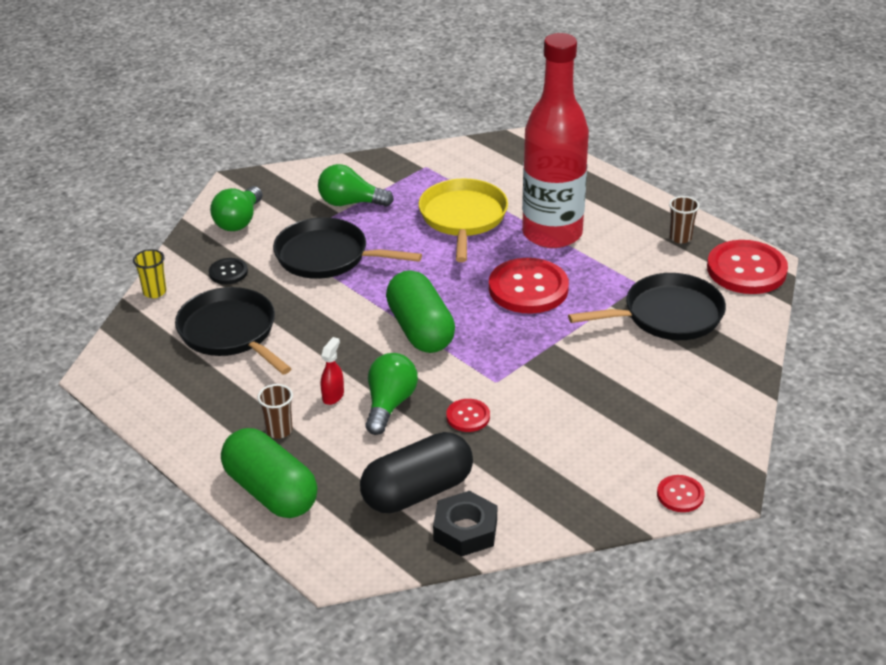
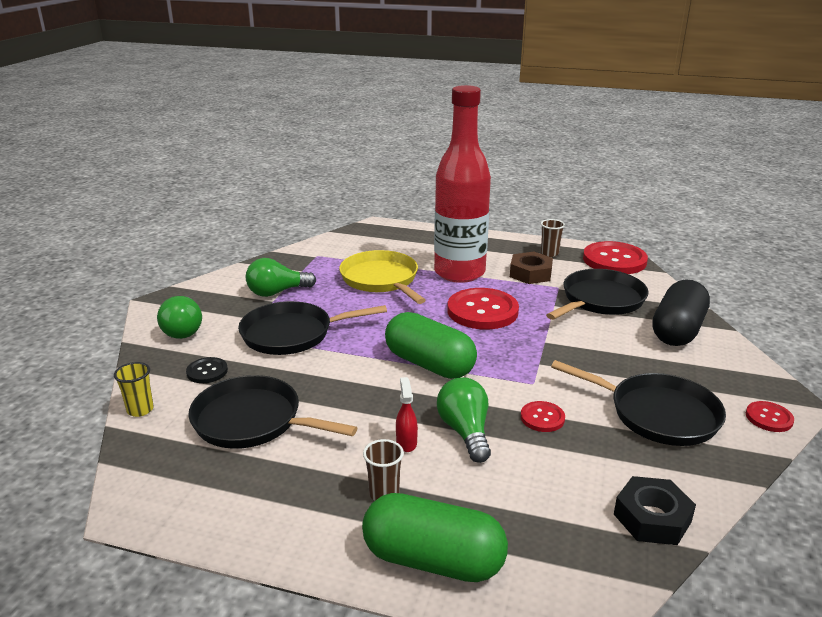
camera: 30 degrees left, 10 degrees down
black capsule [360,432,473,513] -> black capsule moved to [652,279,710,346]
none -> brown nut [510,251,553,284]
none -> black pan [551,360,726,446]

